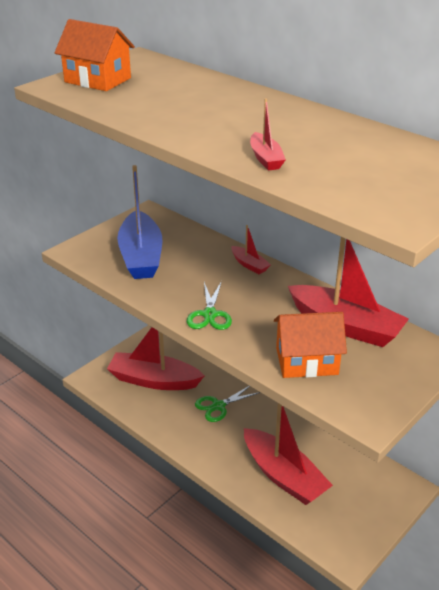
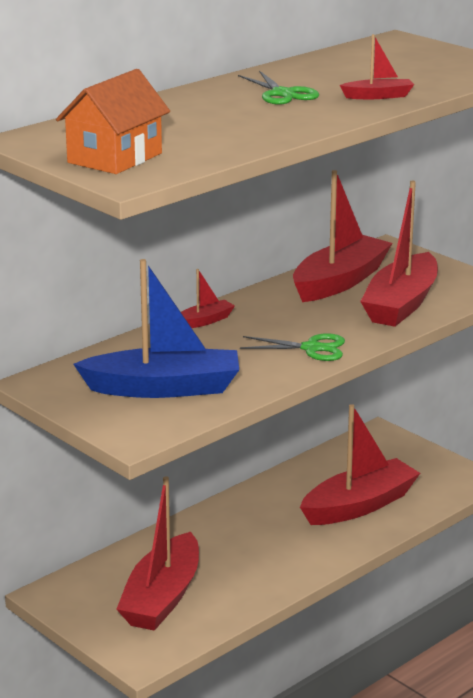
camera: 85 degrees left, 10 degrees down
green scissors [195,386,261,422] -> green scissors moved to [238,71,319,104]
orange house [274,312,347,378] -> red boat [360,181,438,327]

